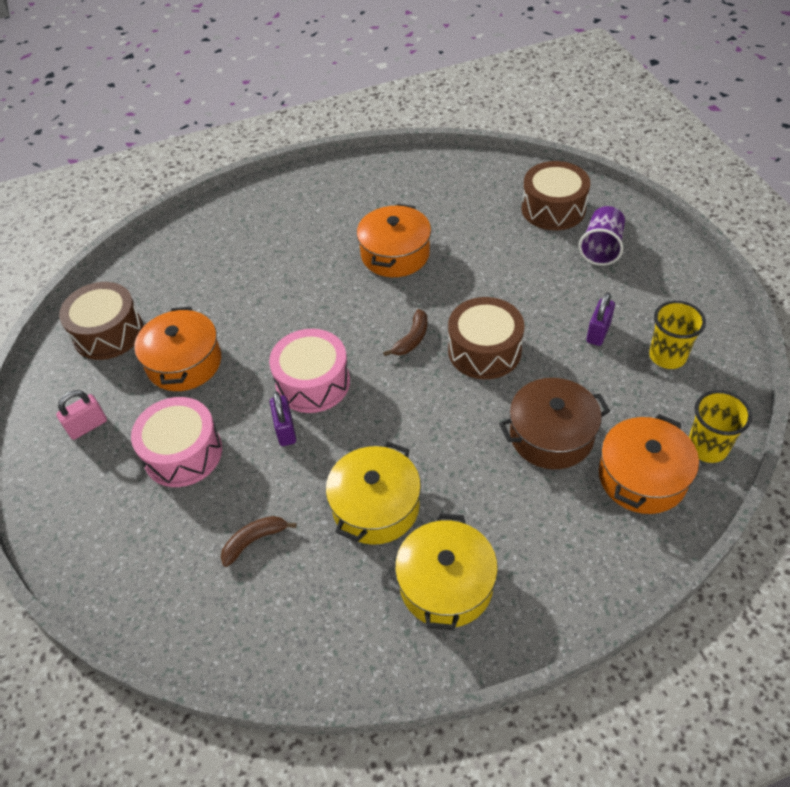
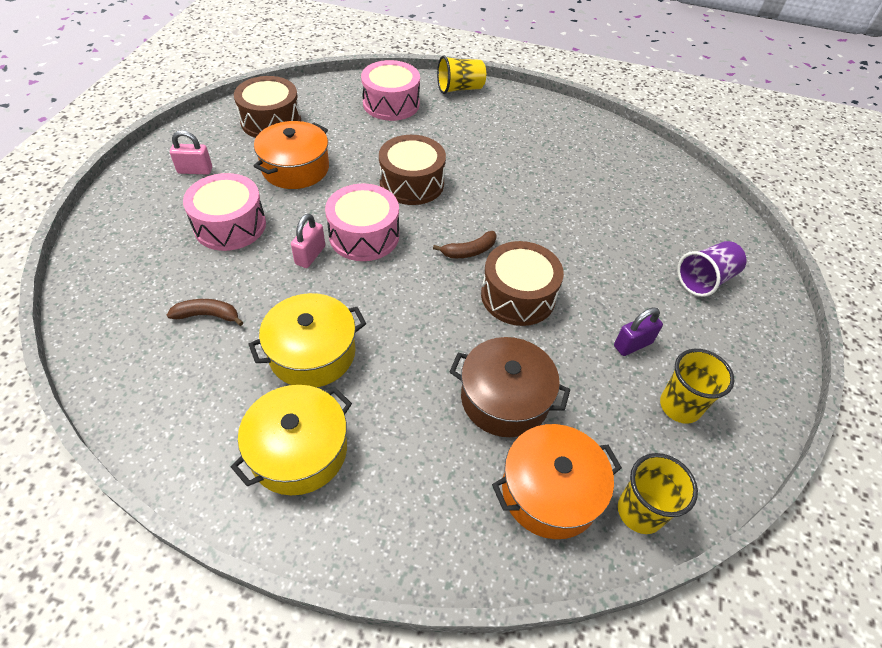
camera: 30 degrees right, 0 degrees up
purple padlock [270,391,296,446] -> pink padlock [291,214,325,268]
orange pot [357,204,431,277] -> none
brown drum [522,161,590,231] -> brown drum moved to [379,135,446,205]
none -> pink drum [361,60,420,121]
none -> yellow cup [437,55,486,94]

